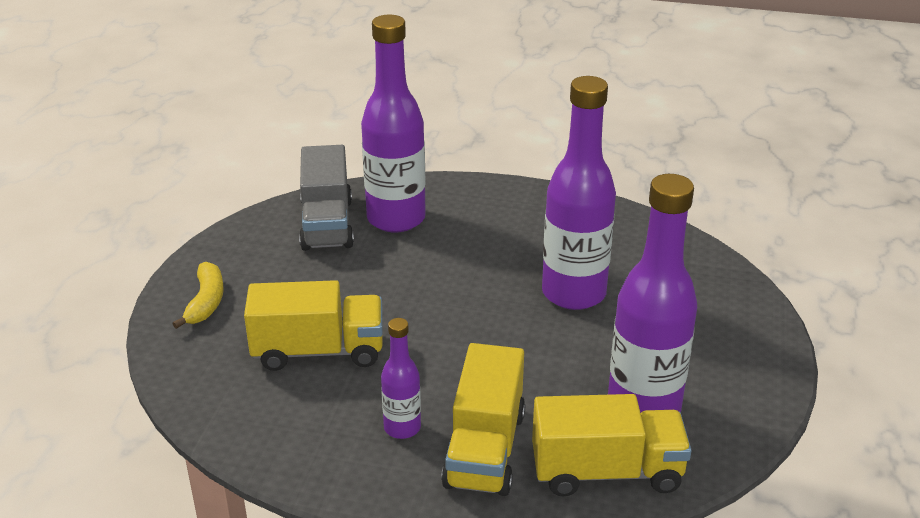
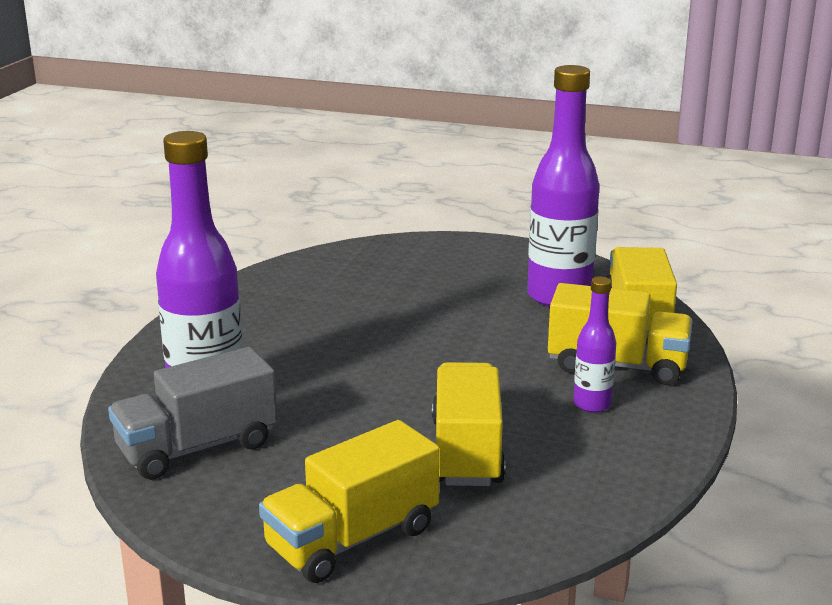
camera: 85 degrees left, 10 degrees down
yellow banana [172,262,224,329] -> yellow truck [259,420,440,583]
grey truck [299,145,354,251] -> grey truck turned 150 degrees clockwise [108,347,277,480]
purple bottle [542,76,616,310] -> none

